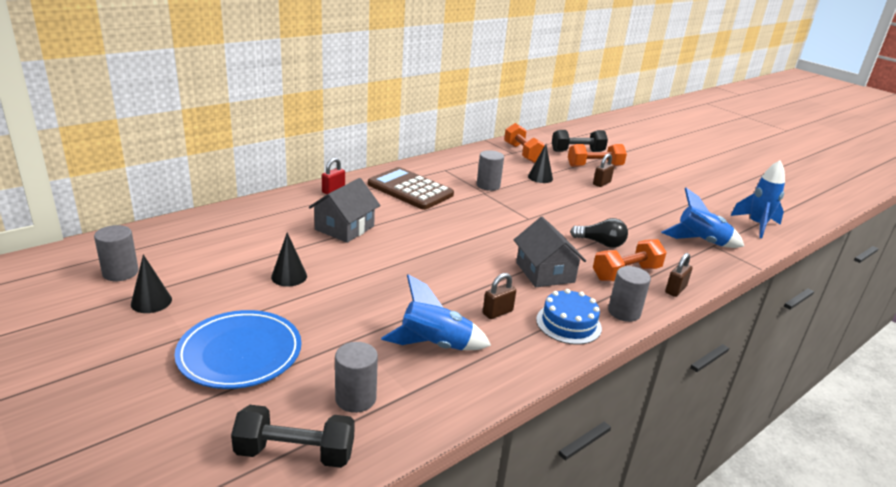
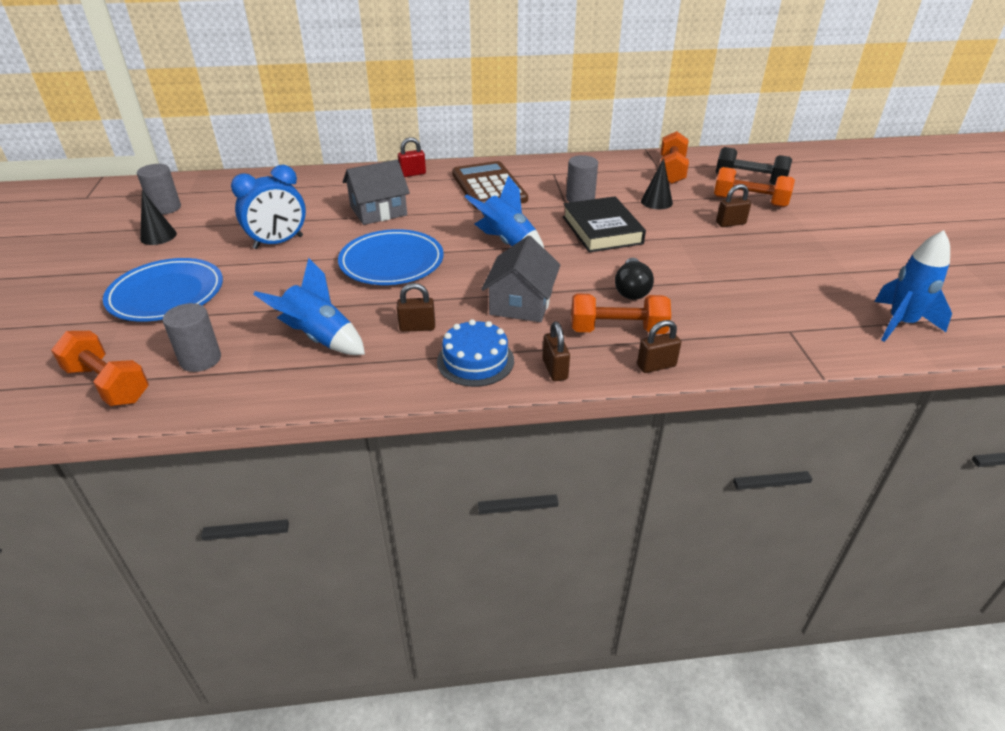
camera: 35 degrees right, 10 degrees up
black dumbbell [231,405,354,468] -> orange dumbbell [51,331,149,406]
black cone [271,233,307,287] -> blue clock [231,165,306,249]
black light bulb [570,218,628,248] -> black light bulb turned 45 degrees clockwise [615,258,654,300]
grey cylinder [608,266,651,322] -> brown padlock [543,322,570,381]
blue rocket [661,188,744,248] -> blue rocket moved to [465,175,544,248]
none -> blue plate [338,229,444,285]
none -> black book [563,196,646,252]

